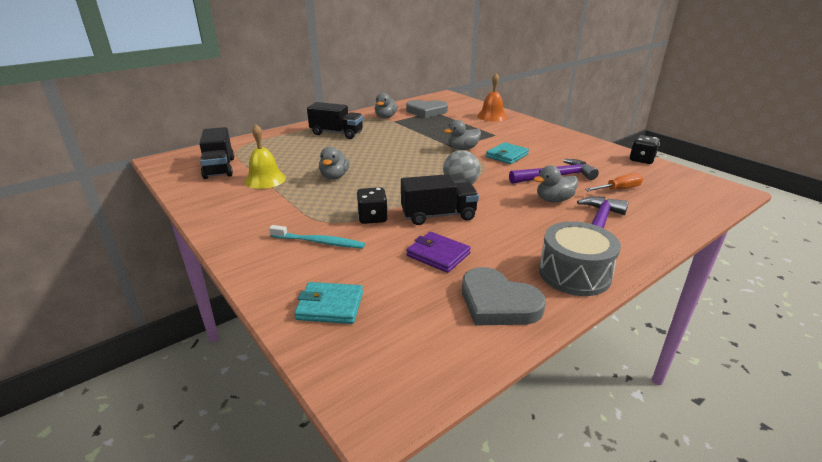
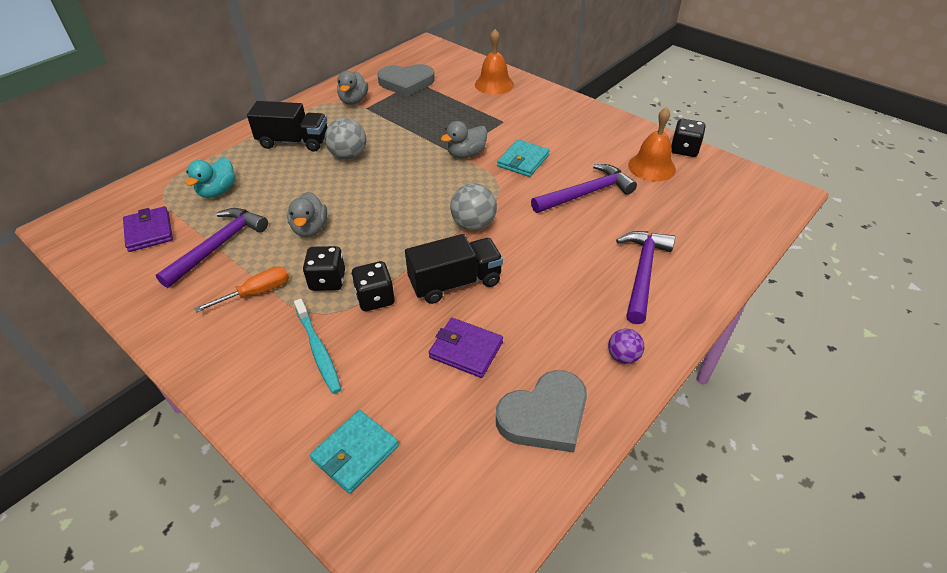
camera: 10 degrees left, 15 degrees up
black truck [199,127,234,179] -> purple wallet [123,206,173,252]
yellow bell [244,124,286,189] -> purple hammer [156,208,268,288]
turquoise toothbrush [269,225,365,248] -> turquoise toothbrush turned 60 degrees clockwise [294,299,342,394]
turquoise wallet [294,282,363,324] -> turquoise wallet turned 45 degrees counterclockwise [310,410,399,494]
grey heart [462,267,546,326] -> grey heart turned 60 degrees counterclockwise [496,370,587,453]
grey duck [534,165,578,202] -> none
grey drum [539,221,621,296] -> purple ball [608,329,644,364]
orange screwdriver [585,173,643,191] -> orange screwdriver moved to [194,267,289,313]
none -> turquoise duck [186,158,235,198]
none -> black dice [303,246,345,291]
none -> grey ball [325,118,366,160]
none -> orange bell [628,107,676,181]

